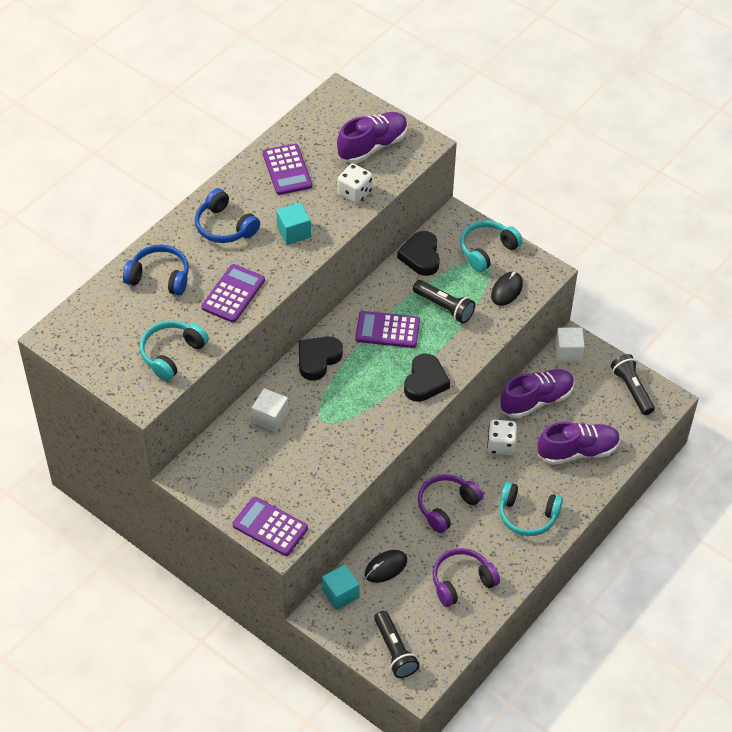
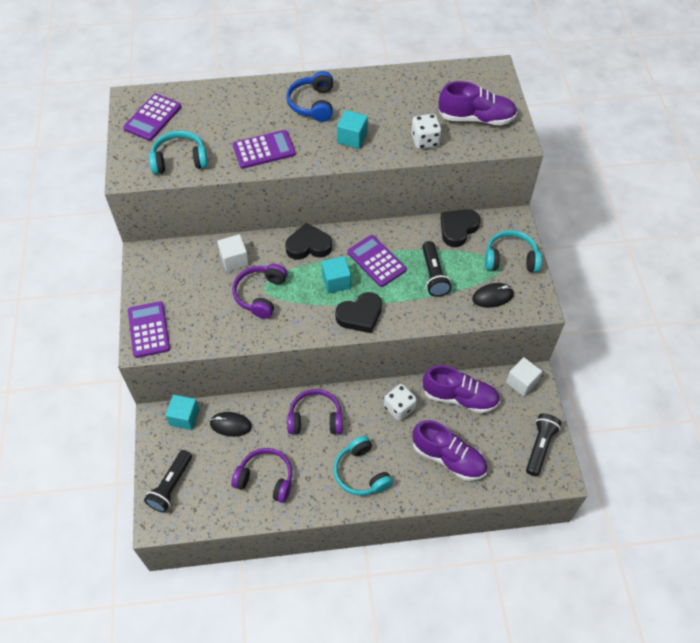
camera: 45 degrees right, 5 degrees up
blue headphones [123,245,189,296] -> none
purple calculator [263,144,312,195] -> purple calculator moved to [123,94,182,141]
none -> purple headphones [232,264,288,319]
none -> turquoise cube [321,256,351,293]

